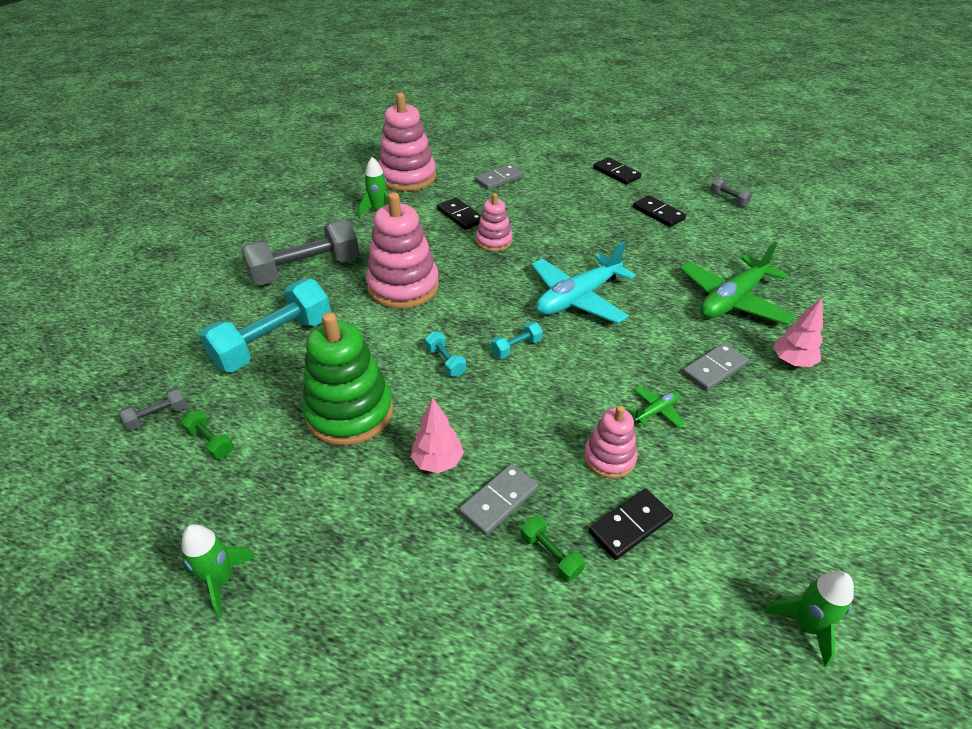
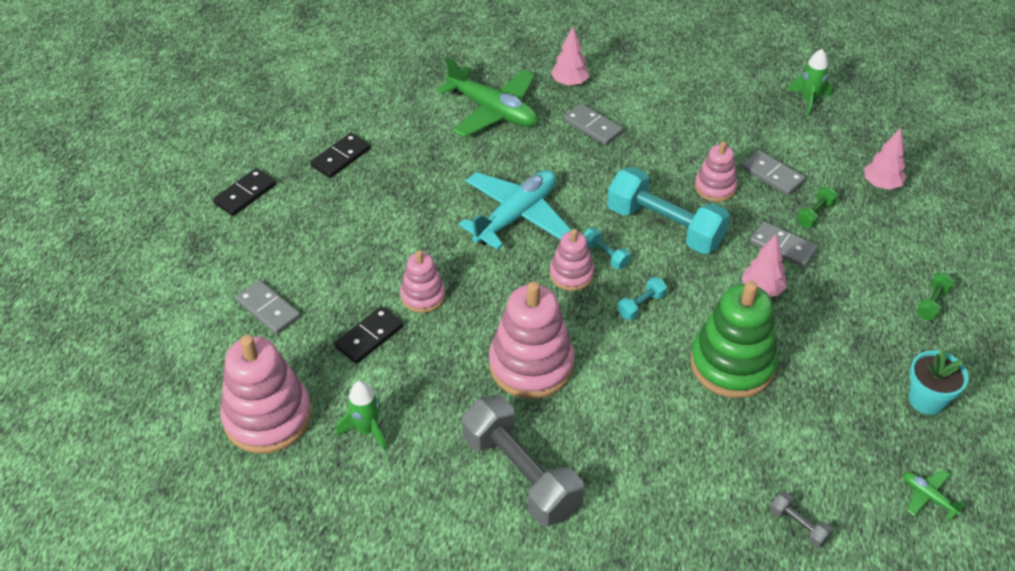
camera: 100 degrees left, 5 degrees up
green dumbbell [181,410,234,460] -> green dumbbell moved to [917,273,954,320]
green rocket [182,524,256,617] -> turquoise flower pot [909,349,969,415]
turquoise dumbbell [199,279,331,372] -> turquoise dumbbell moved to [607,167,730,254]
turquoise plane [531,241,636,324] -> turquoise plane turned 90 degrees counterclockwise [459,170,571,250]
black domino [589,489,673,560] -> grey domino [742,150,805,196]
green plane [628,386,685,428] -> green plane moved to [903,470,965,520]
grey dumbbell [710,178,752,207] -> none
none -> pink stacking toy [550,229,594,291]
none -> pink tree [864,128,906,190]

